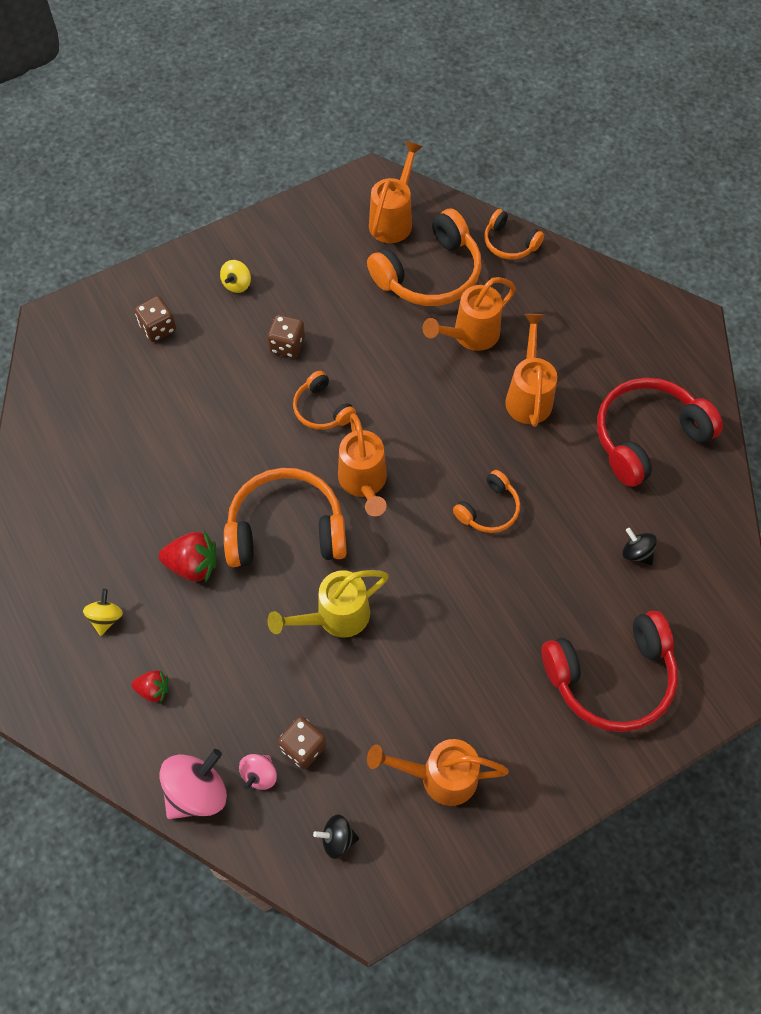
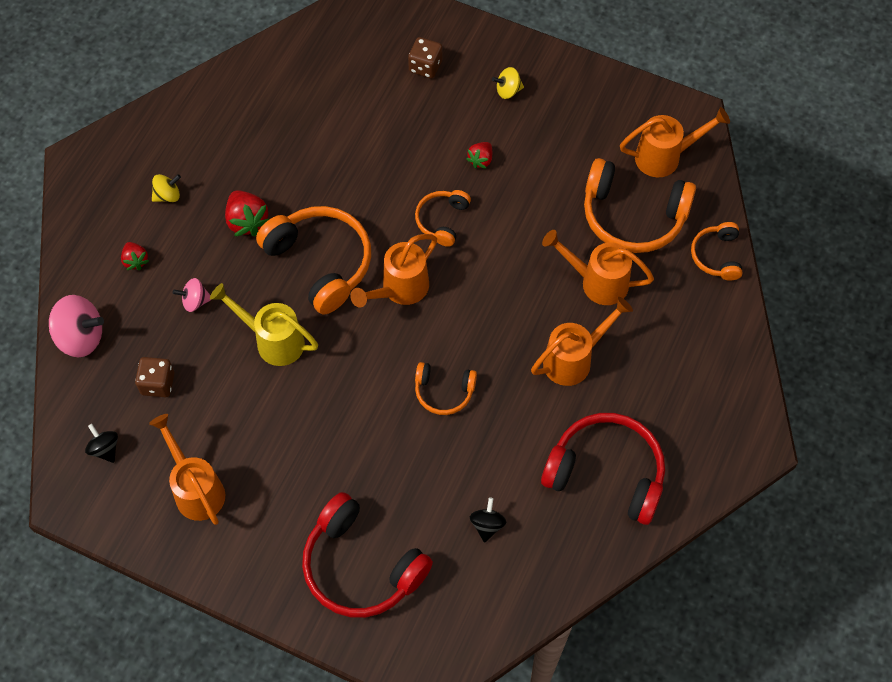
camera: 55 degrees right, 0 degrees up
pink spinning top [239,754,277,790] -> pink spinning top moved to [172,278,212,312]
brown dice [267,315,305,358] -> red strawberry [466,142,492,169]

